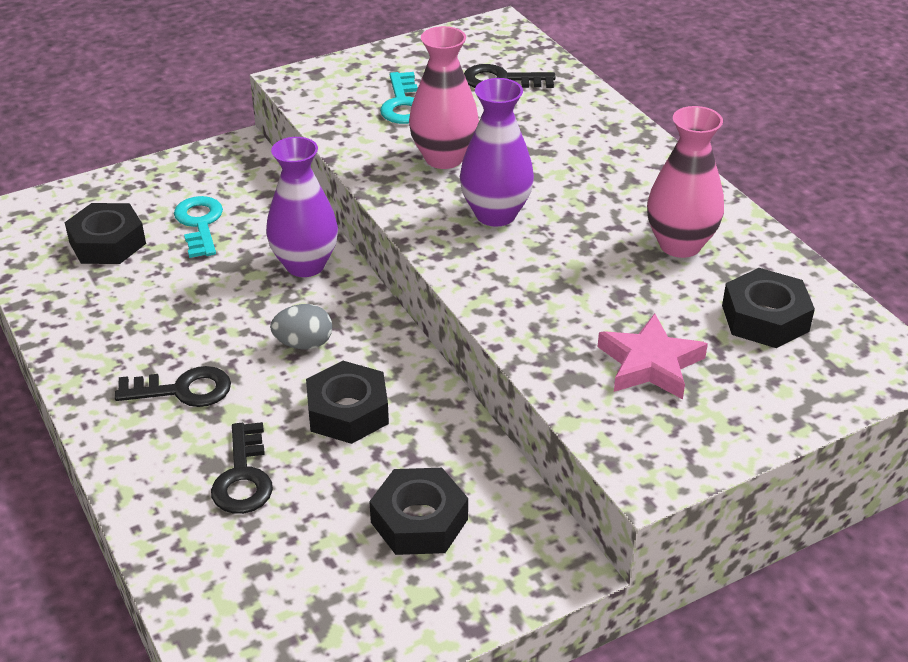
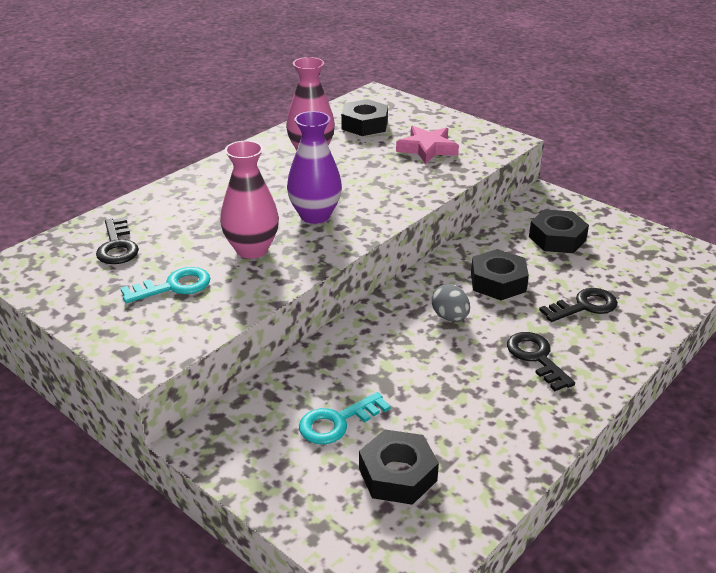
camera: 110 degrees left, 5 degrees down
purple vase [266,137,338,277] -> none

